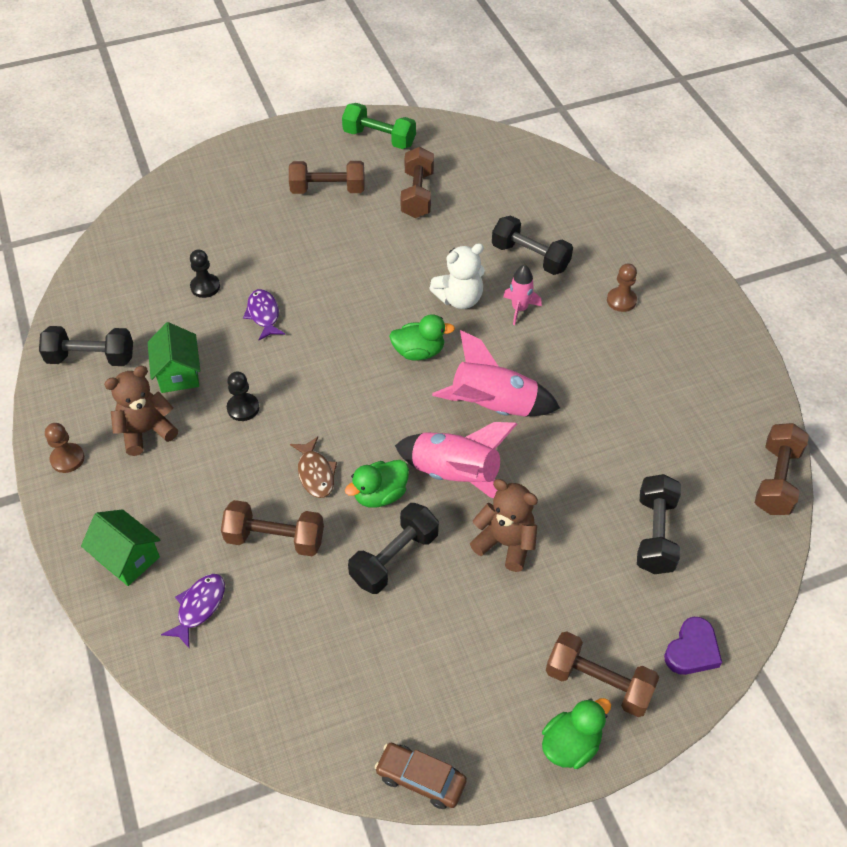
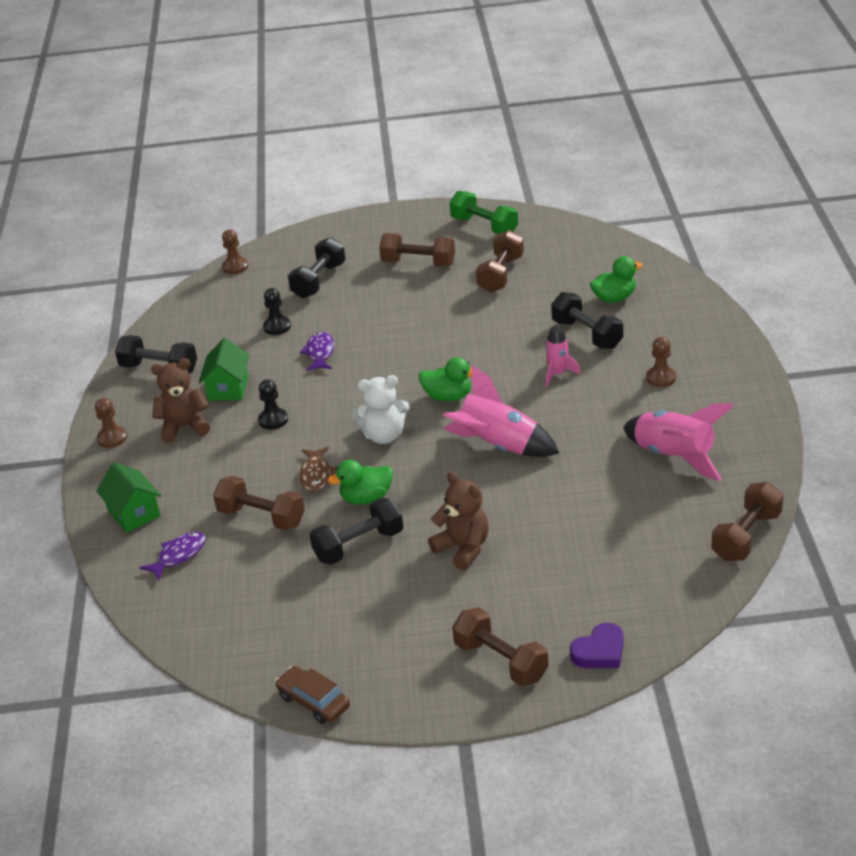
camera: 20 degrees right, 15 degrees down
pink rocket [395,422,517,498] -> pink rocket moved to [623,403,734,481]
white teddy bear [429,243,485,309] -> white teddy bear moved to [351,375,410,444]
green duck [542,698,611,769] -> green duck moved to [590,256,643,303]
black dumbbell [637,474,681,574] -> black dumbbell moved to [288,237,346,298]
none -> brown pawn [222,230,248,274]

